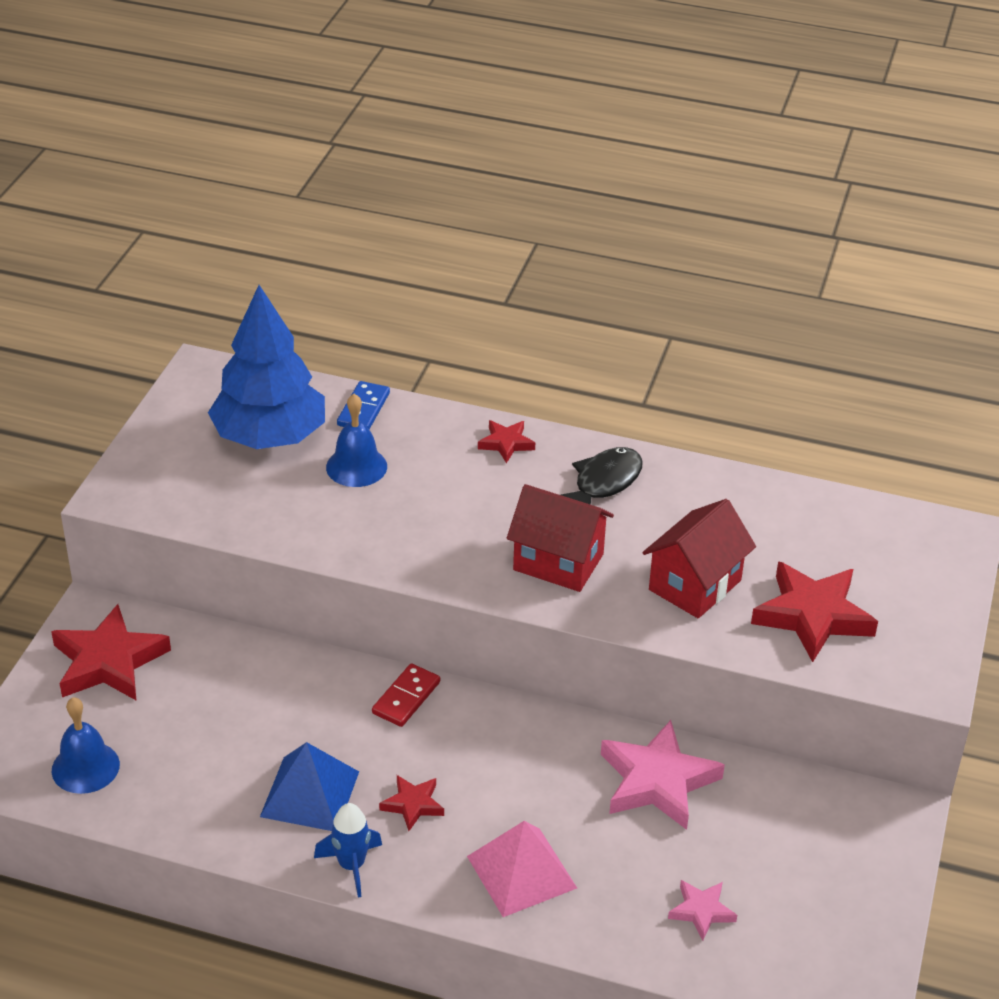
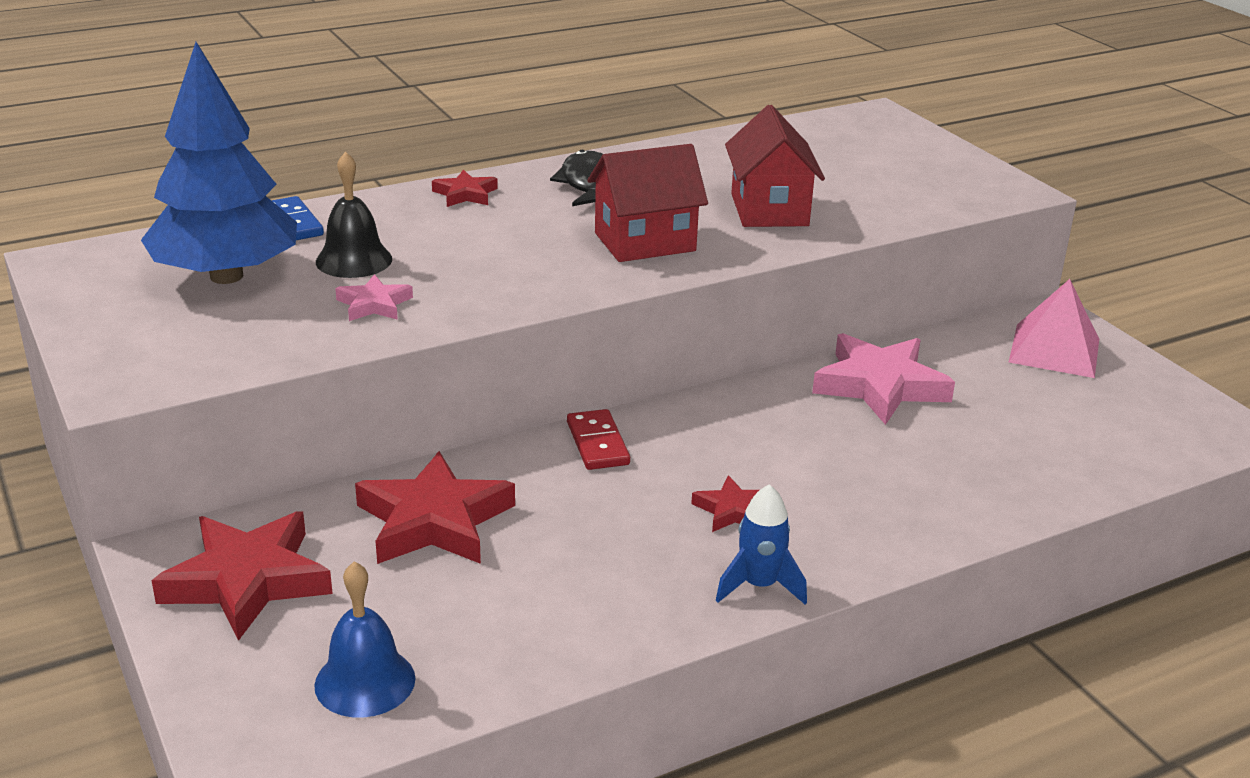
camera: 45 degrees left, 10 degrees down
blue pyramid [260,742,359,831] -> none
blue bell [326,394,387,487] -> black bell [316,151,392,278]
pink pyramid [467,821,577,917] -> pink pyramid moved to [1009,279,1099,378]
pink star [668,880,737,941] -> pink star moved to [335,274,413,321]
red star [751,561,878,662] -> red star moved to [355,451,515,564]

